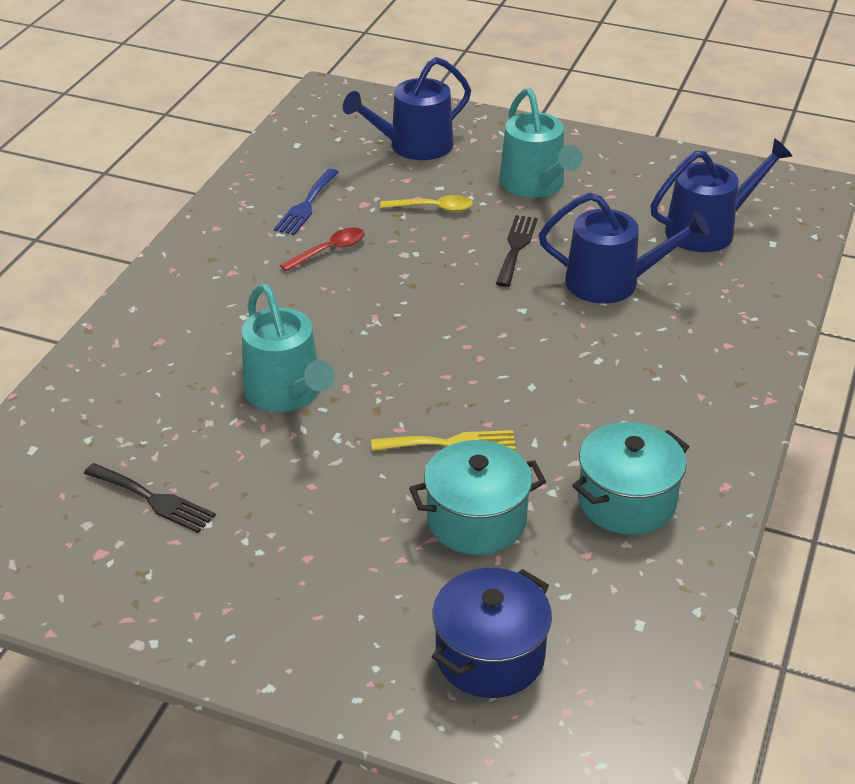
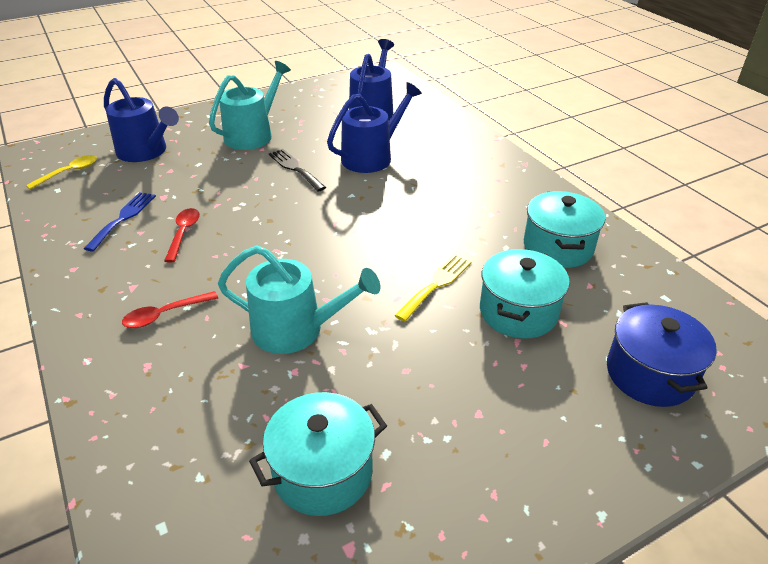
camera: 50 degrees left, 0 degrees up
black fork [84,463,216,533] -> turquoise pot [249,392,387,516]
blue fork [274,169,339,235] -> blue fork turned 135 degrees counterclockwise [84,192,156,251]
blue watering can [343,57,471,160] -> blue watering can turned 60 degrees counterclockwise [104,78,179,162]
yellow spoon [380,195,473,212] -> yellow spoon moved to [26,155,97,190]
turquoise watering can [499,88,583,198] -> turquoise watering can turned 75 degrees counterclockwise [209,61,291,150]
none -> red spoon [122,291,218,328]

